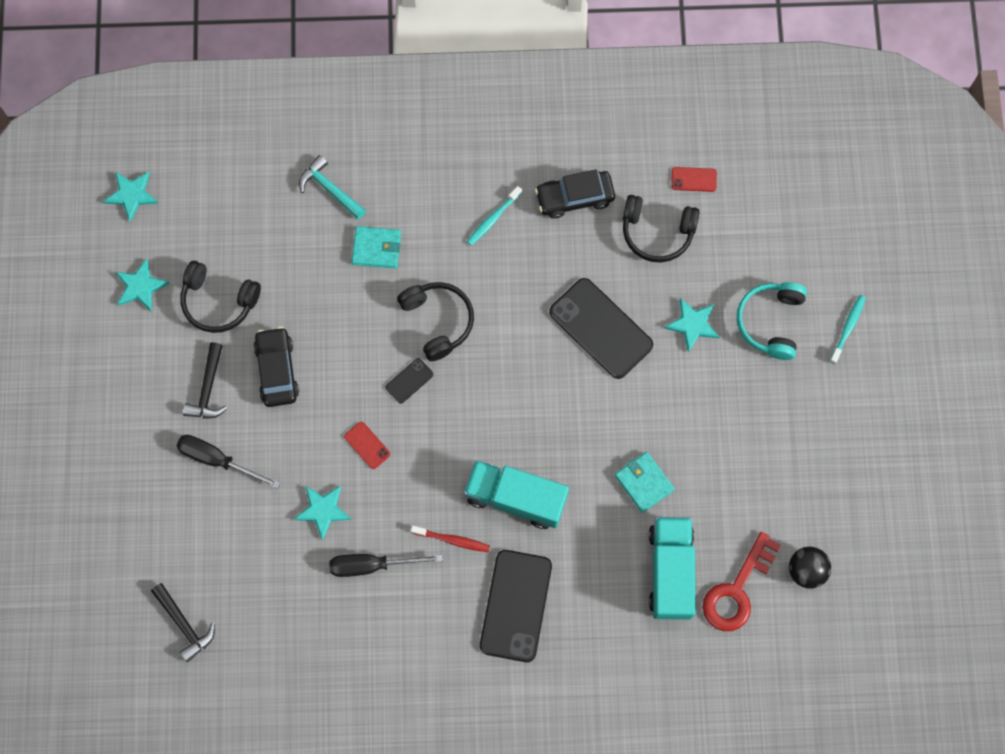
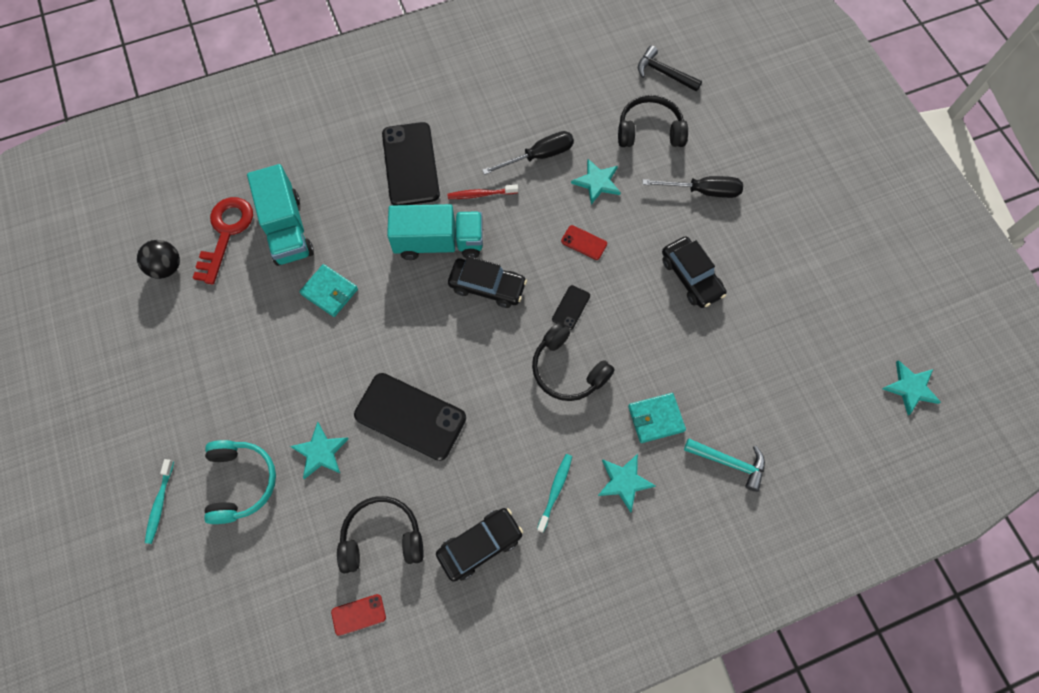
camera: 160 degrees right, 5 degrees down
turquoise star [115,258,170,312] -> turquoise star moved to [598,454,655,512]
black headphones [180,261,261,333] -> black headphones moved to [618,95,688,147]
black hammer [183,342,228,418] -> none
none -> black car [448,256,527,308]

